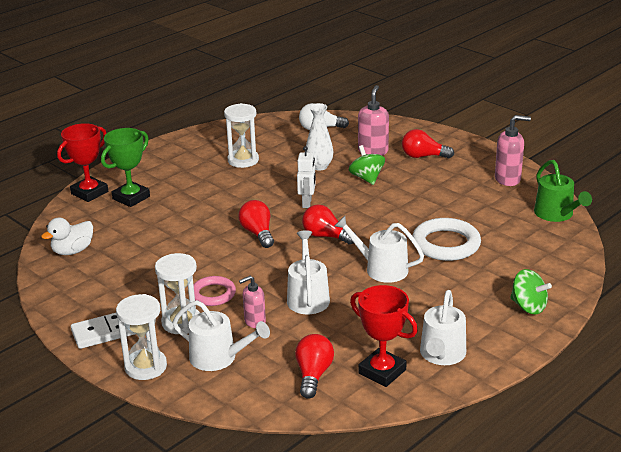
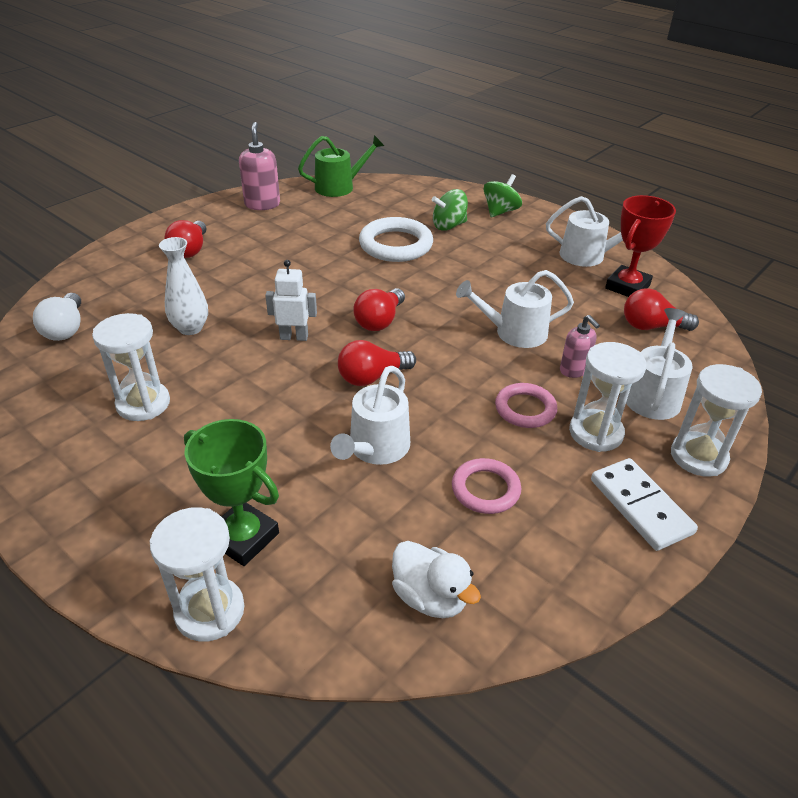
camera: 95 degrees left, 10 degrees up
red trophy [57,123,108,202] -> white hourglass [150,507,245,642]
white watering can [335,216,424,283] -> white watering can moved to [330,366,410,465]
green spinning top [349,145,385,185] -> green spinning top moved to [432,189,468,231]
pink soap dispenser [358,85,389,155] -> none
none -> pink ring [452,458,521,514]

